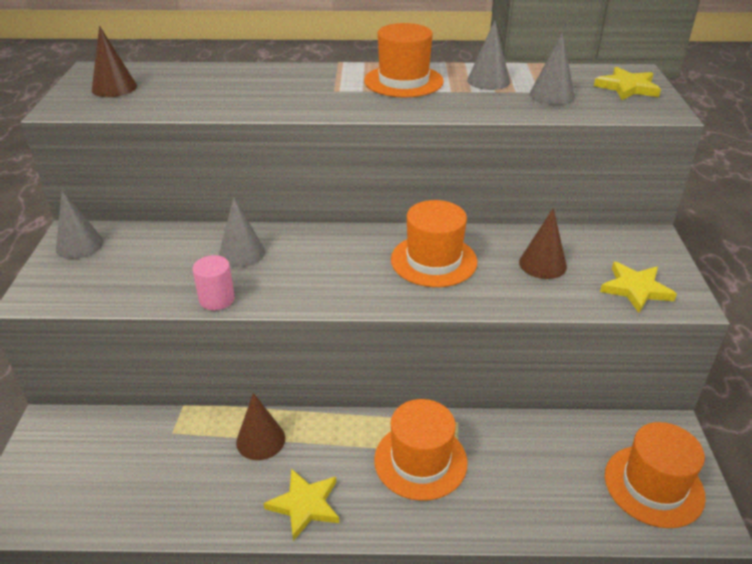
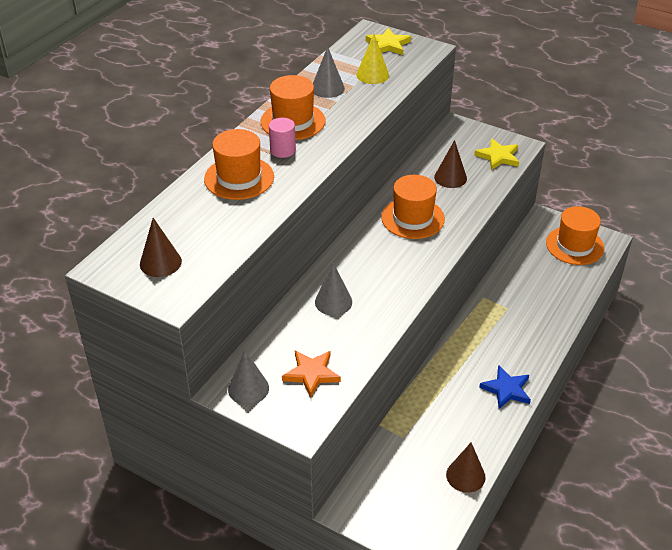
camera: 60 degrees left, 5 degrees up
pink cylinder [193,255,235,310] -> pink cylinder moved to [269,118,296,158]
brown cone [236,393,285,460] -> brown cone moved to [446,443,486,493]
yellow star [264,469,339,541] -> blue star [479,365,531,409]
orange hat [374,399,468,501] -> orange hat moved to [204,129,274,200]
grey cone [529,32,575,105] -> yellow cone [356,34,389,84]
none -> orange star [282,351,341,398]

